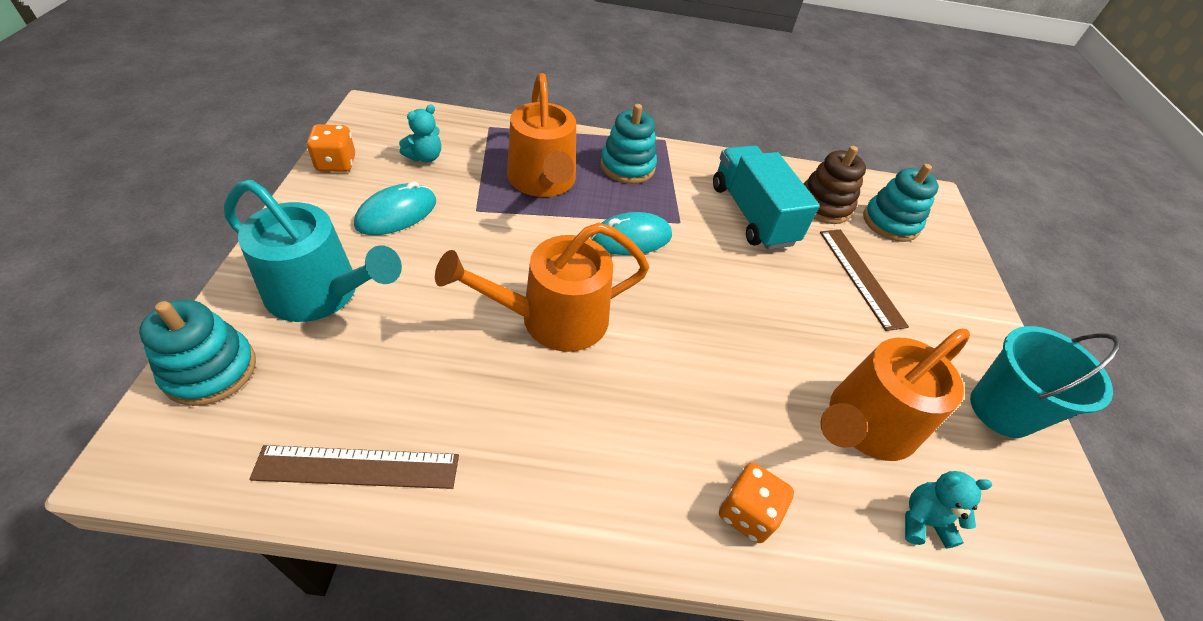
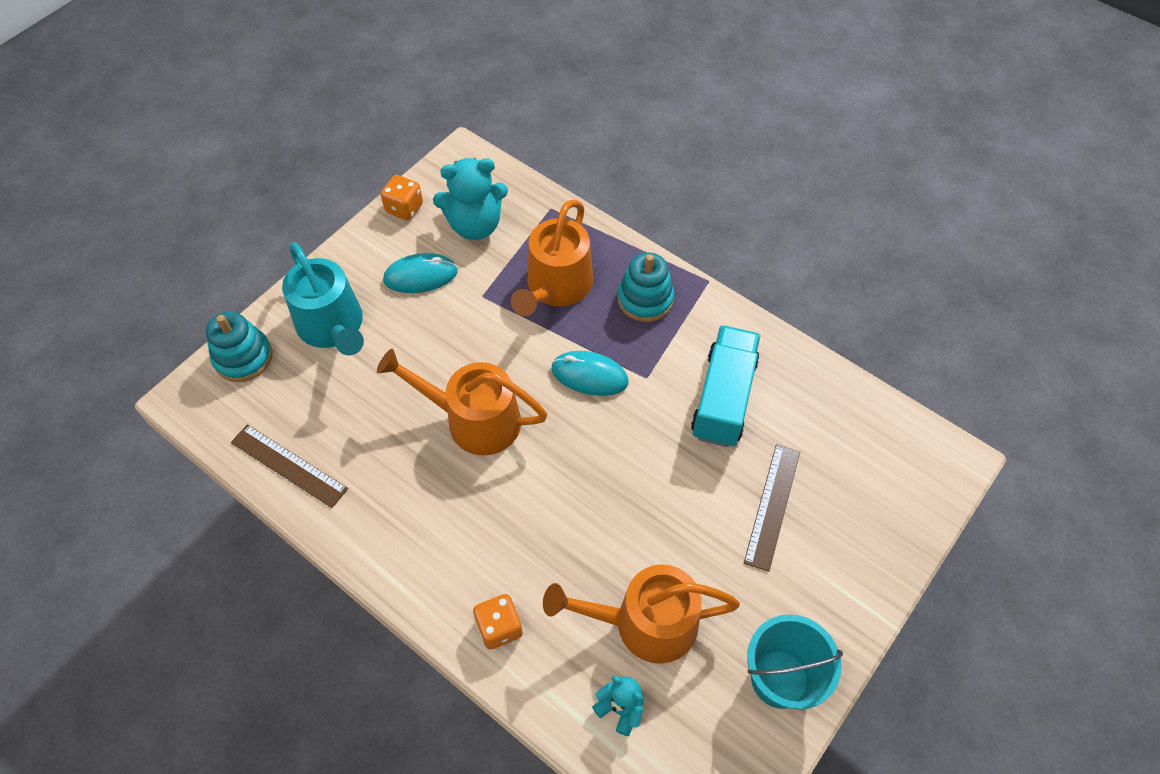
camera: 40 degrees right, 10 degrees up
turquoise teddy bear [399,105,441,162] -> turquoise teddy bear [433,158,508,240], size x1.87
brown stacking toy [803,146,866,224] -> none
turquoise stacking toy [863,164,939,242] -> none

